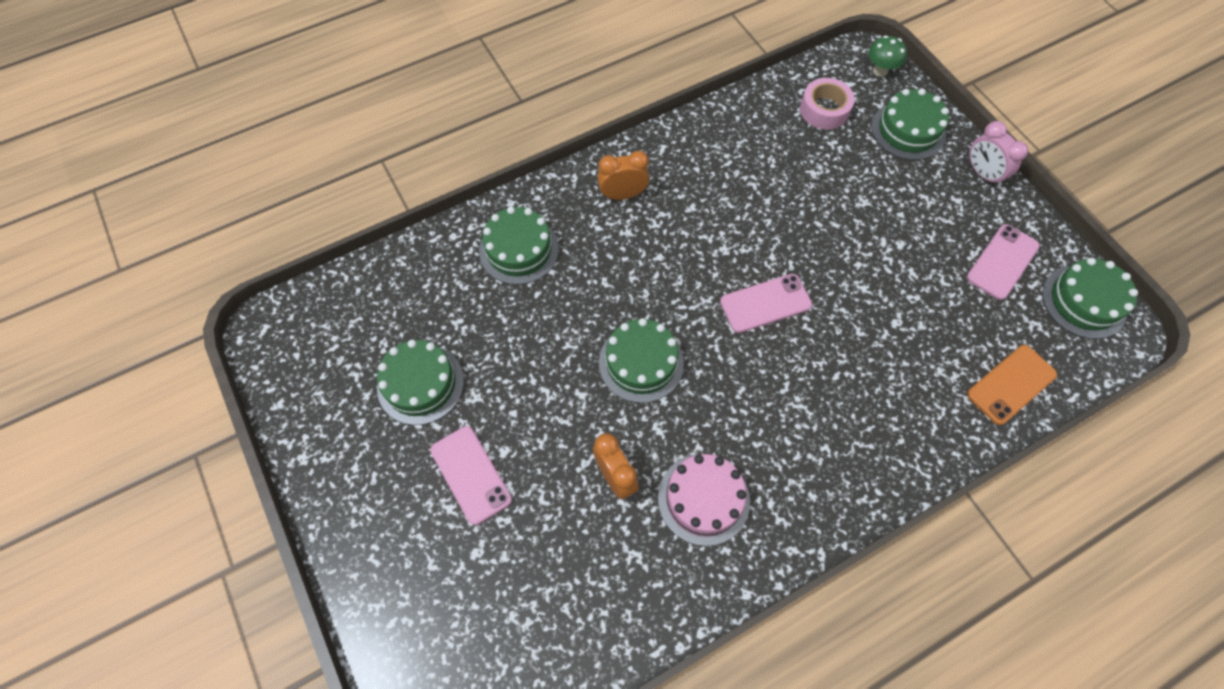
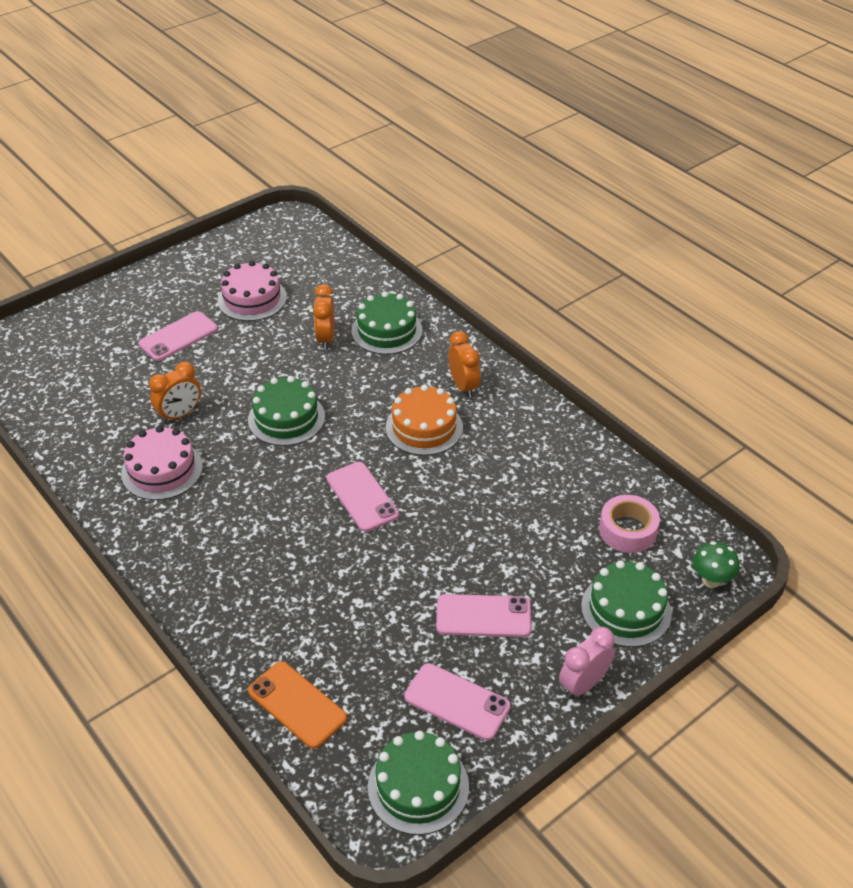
camera: 80 degrees right, 20 degrees down
green cake [377,340,464,425] -> pink cake [217,261,287,321]
none -> orange clock [313,284,334,350]
none -> orange cake [386,385,463,456]
none -> pink phone [436,594,531,637]

